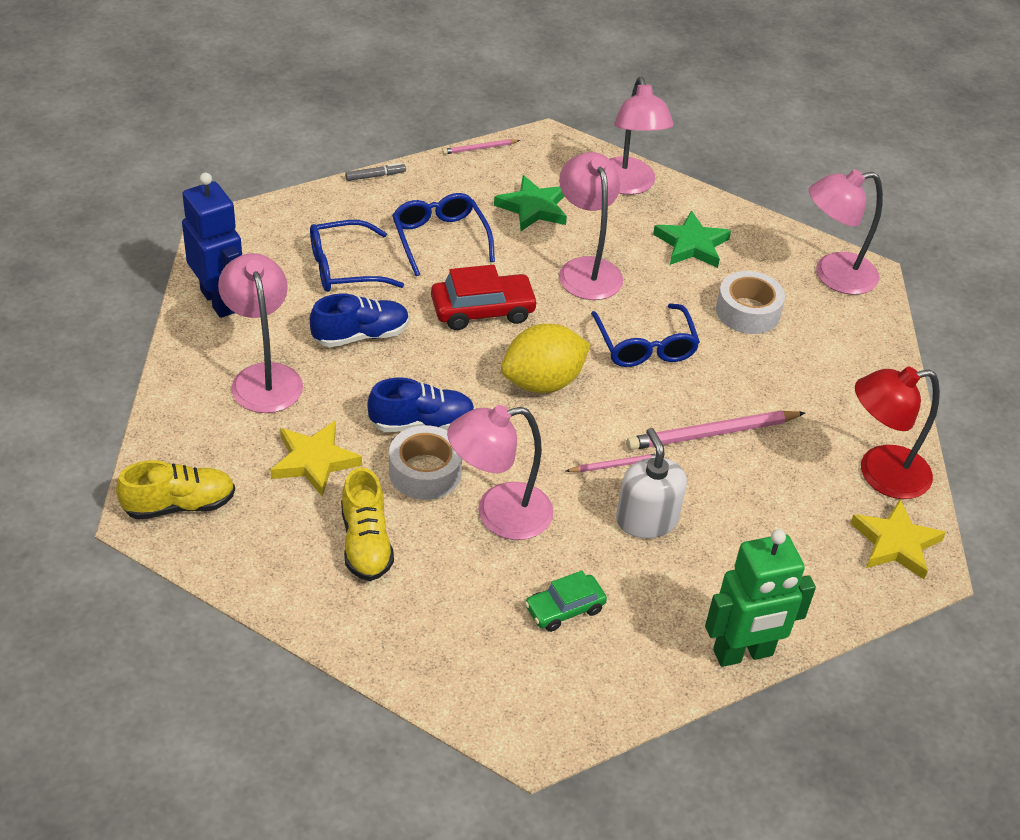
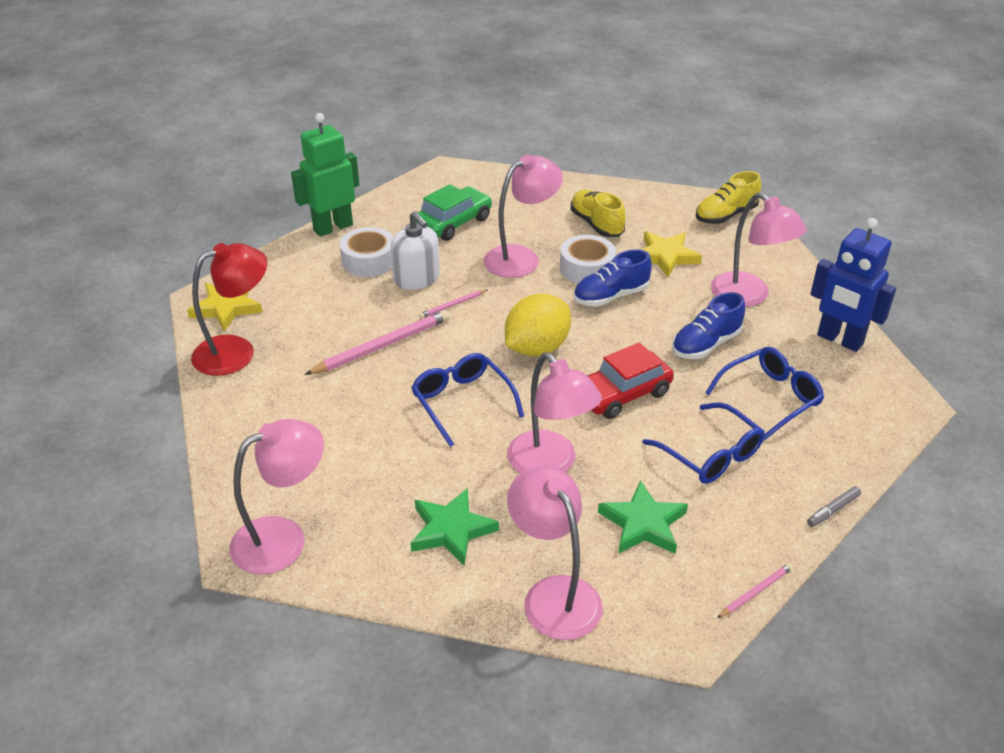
camera: 165 degrees right, 5 degrees down
green car [525,570,607,632] -> green car [416,184,492,241], size x1.55
white tape [716,271,785,334] -> white tape moved to [340,227,393,277]

